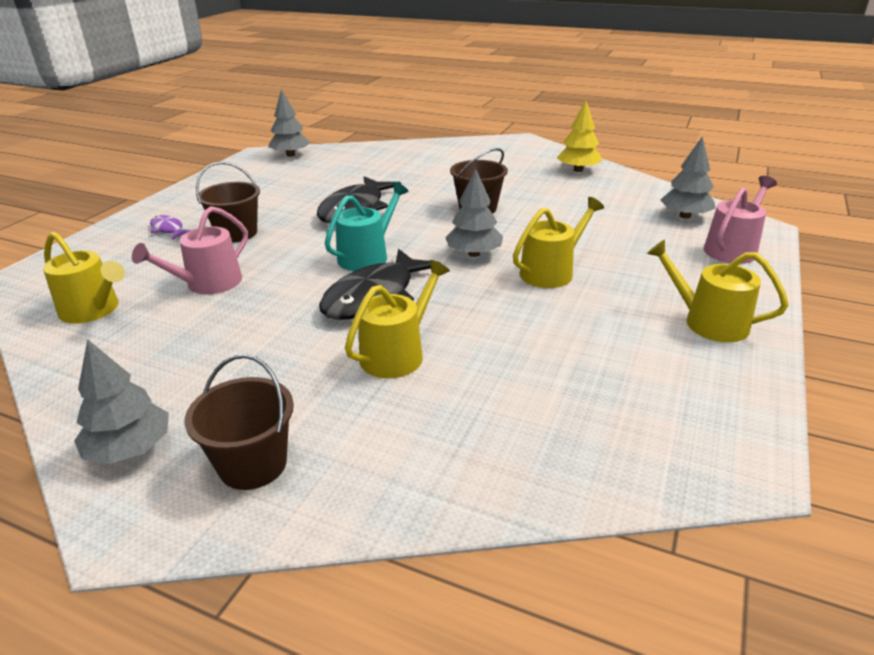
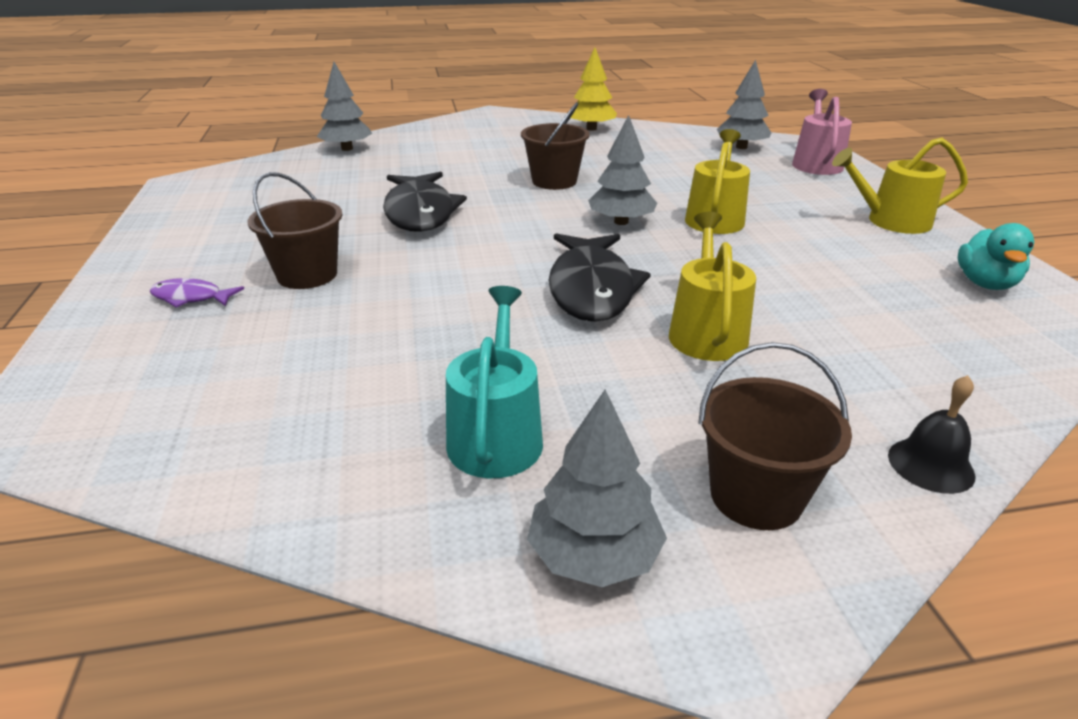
camera: 35 degrees left, 0 degrees up
yellow watering can [43,232,125,323] -> none
pink watering can [132,206,248,294] -> none
grey tree [268,89,311,157] -> grey tree moved to [317,62,373,151]
turquoise watering can [325,182,409,271] -> turquoise watering can moved to [446,286,543,478]
none -> black bell [888,375,976,494]
none -> turquoise duck [958,223,1034,290]

